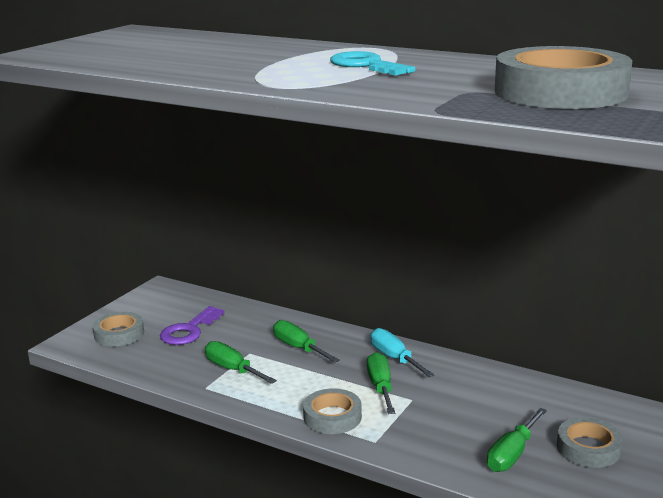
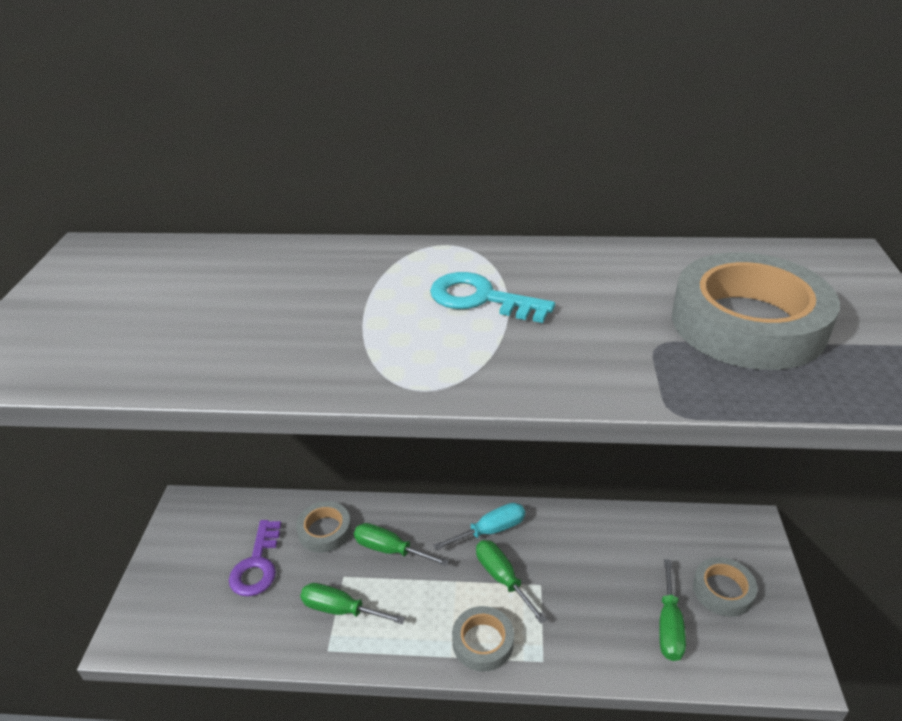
camera: 25 degrees left, 15 degrees up
grey tape [93,312,144,346] -> grey tape moved to [296,501,352,553]
turquoise screwdriver [371,328,434,377] -> turquoise screwdriver turned 120 degrees clockwise [433,503,525,550]

